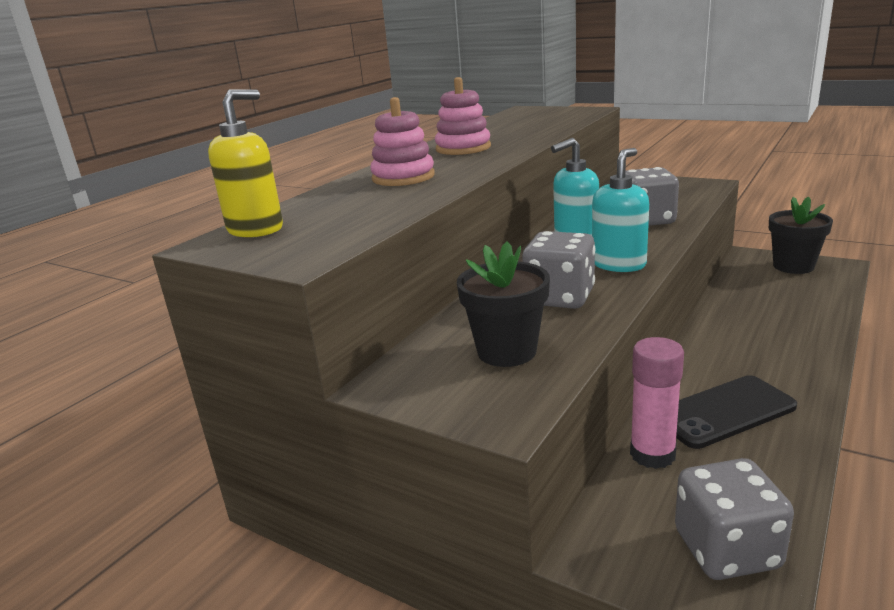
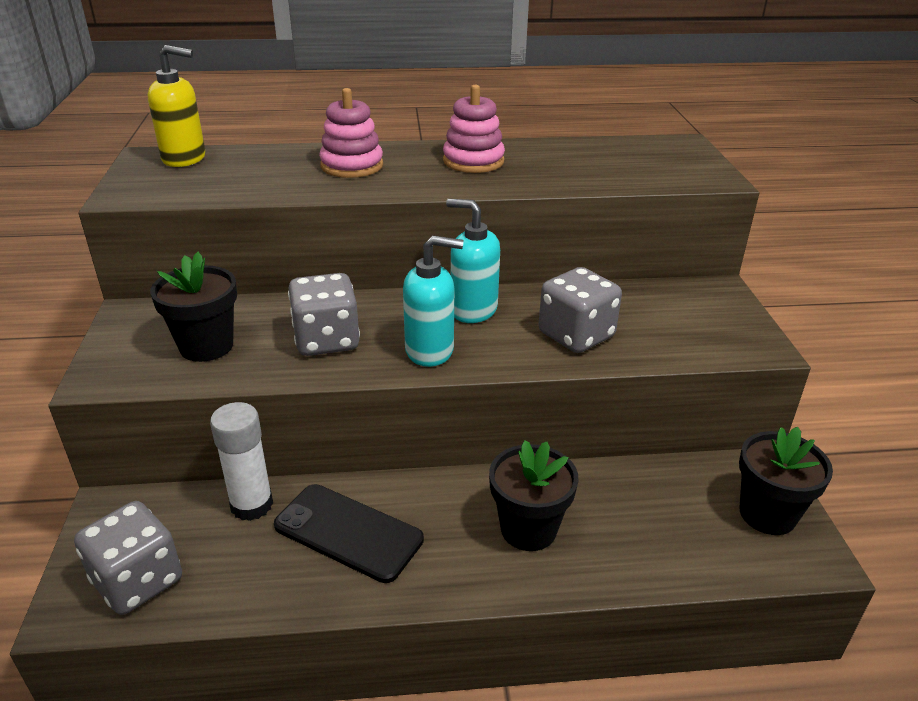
camera: 50 degrees right, 10 degrees up
pink glue stick [630,337,684,469] -> white glue stick [210,402,273,521]
none -> black flower pot [489,440,578,551]

